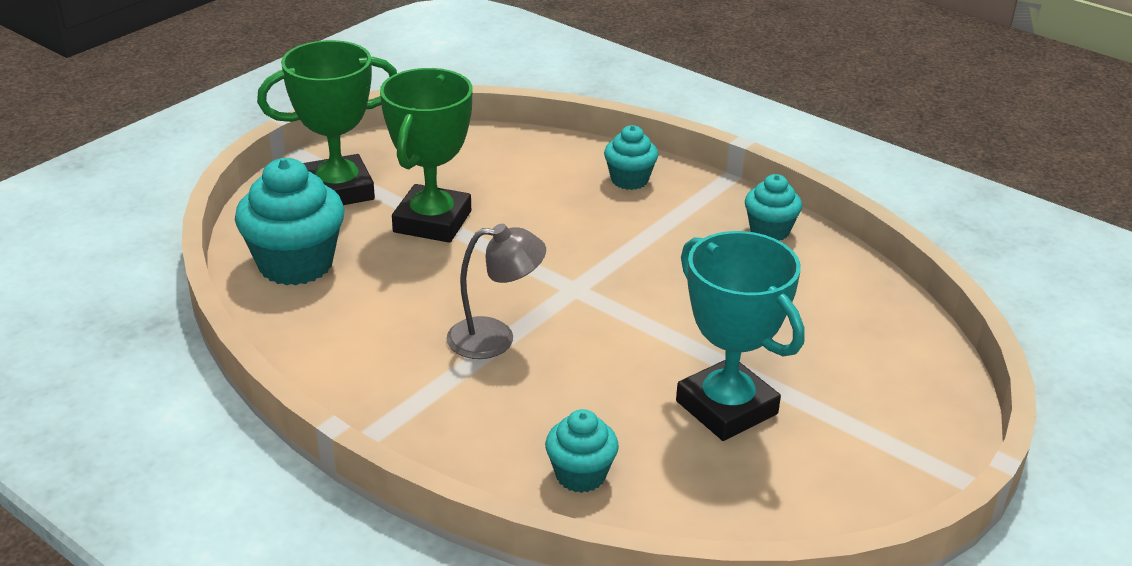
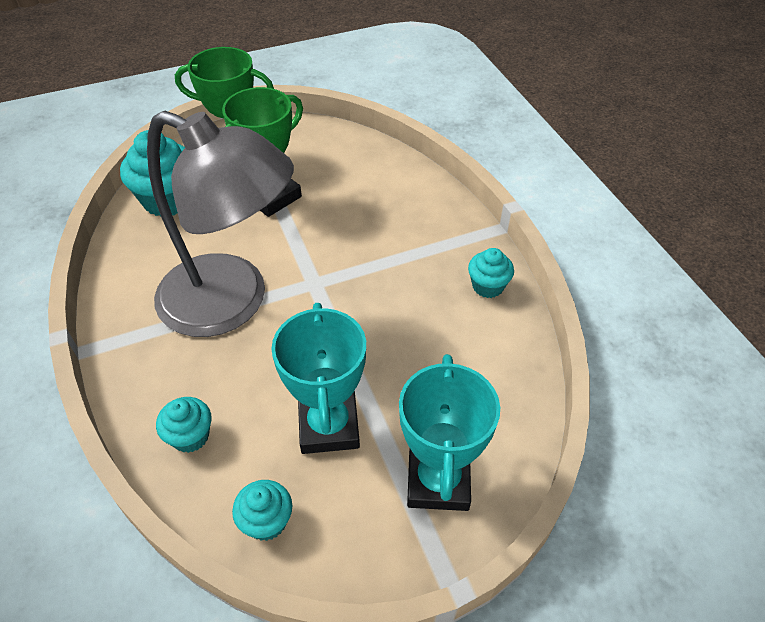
camera: 30 degrees right, 15 degrees up
grey lamp [447,224,546,359] -> grey lamp [147,111,294,337], size x2.31
turquoise cupcake [604,125,658,190] -> turquoise cupcake moved to [232,480,292,541]
none -> turquoise trophy [399,354,500,511]

